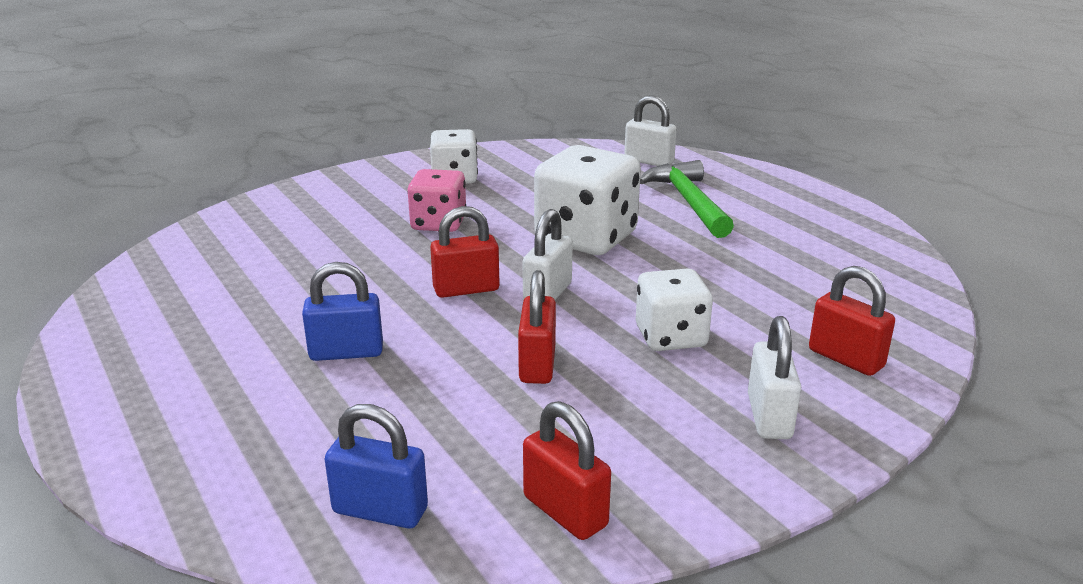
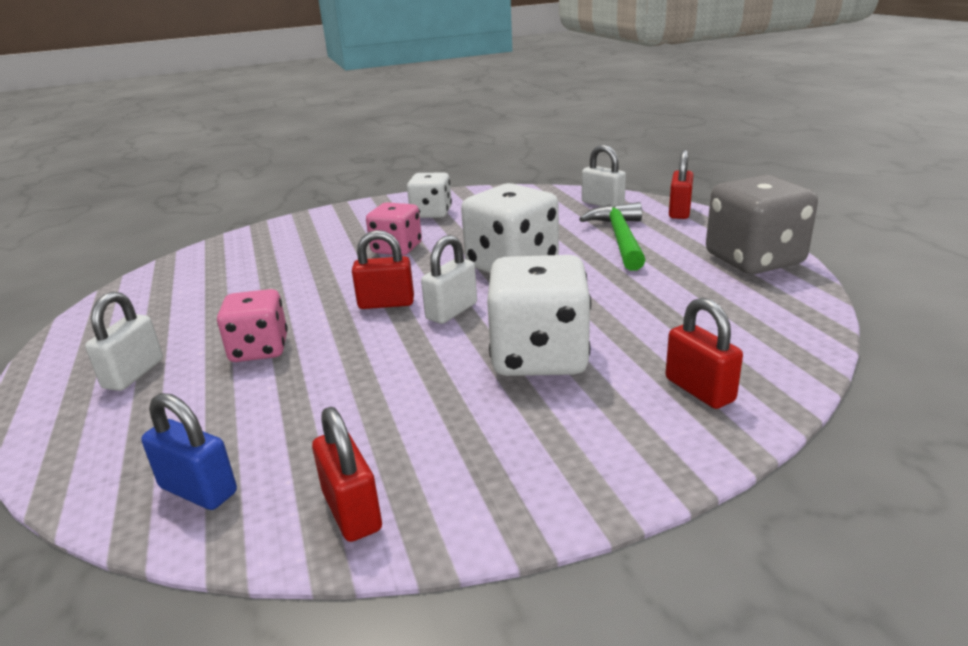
camera: 15 degrees right, 0 degrees up
blue padlock [302,262,383,361] -> pink dice [217,289,288,362]
red padlock [518,270,556,384] -> red padlock moved to [669,150,693,219]
white dice [636,269,713,351] -> white dice [487,255,591,376], size x1.60
white padlock [748,316,801,439] -> white padlock moved to [85,292,163,391]
none -> grey dice [706,175,818,274]

